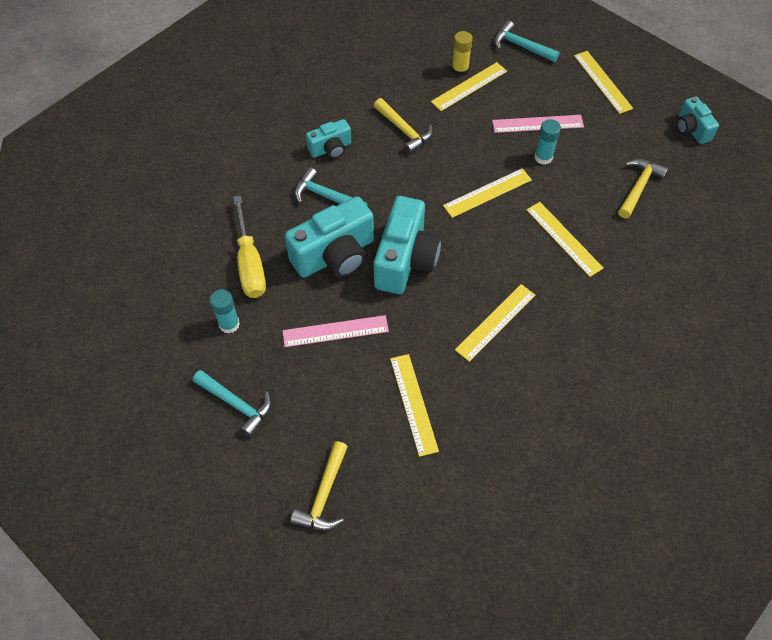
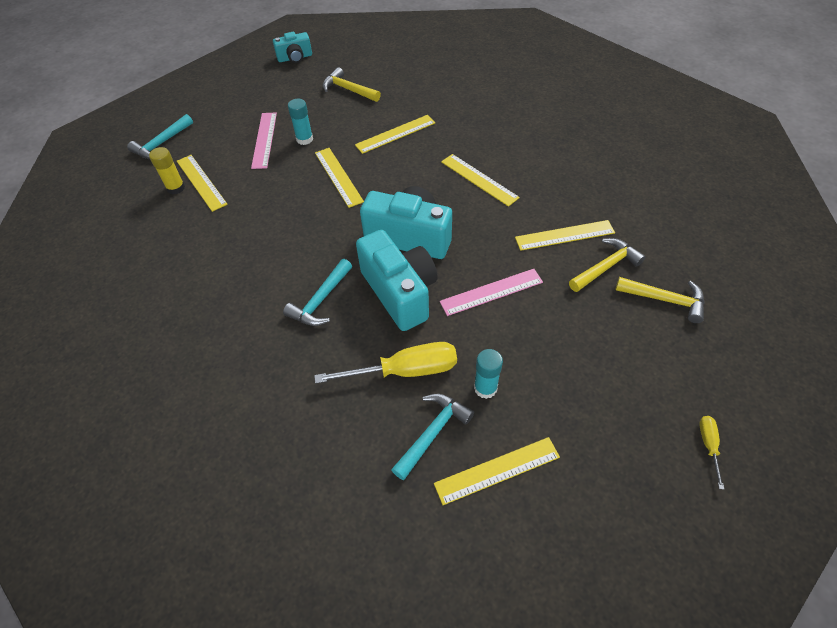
camera: 85 degrees left, 5 degrees down
turquoise hammer [193,370,272,437] -> turquoise hammer moved to [391,394,474,480]
pink ruler [283,315,389,347] -> pink ruler turned 75 degrees clockwise [440,269,543,316]
turquoise camera [306,119,351,159] -> none
yellow hammer [374,98,433,154] -> yellow hammer moved to [569,238,645,292]
yellow ruler [574,51,633,114] -> yellow ruler moved to [434,437,560,505]
none -> yellow screwdriver [699,416,724,489]

